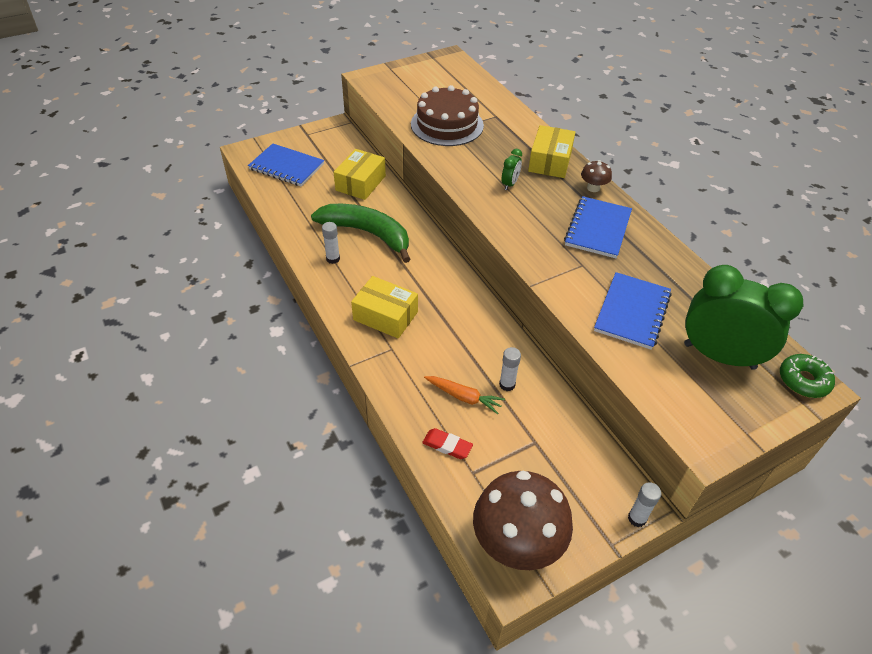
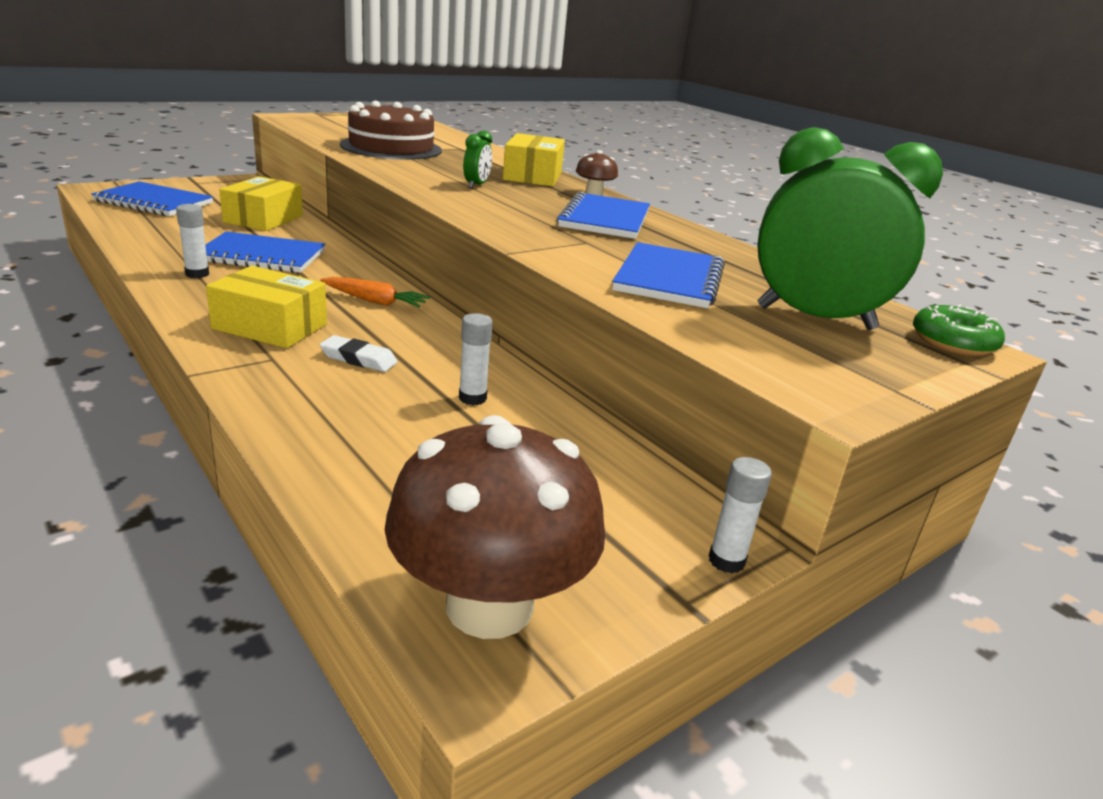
camera: 10 degrees left, 20 degrees down
green banana [311,204,411,263] -> blue notebook [205,231,325,273]
red eraser [422,428,473,459] -> none
orange carrot [424,376,505,414] -> orange carrot moved to [320,277,430,307]
none -> white eraser [320,335,398,372]

